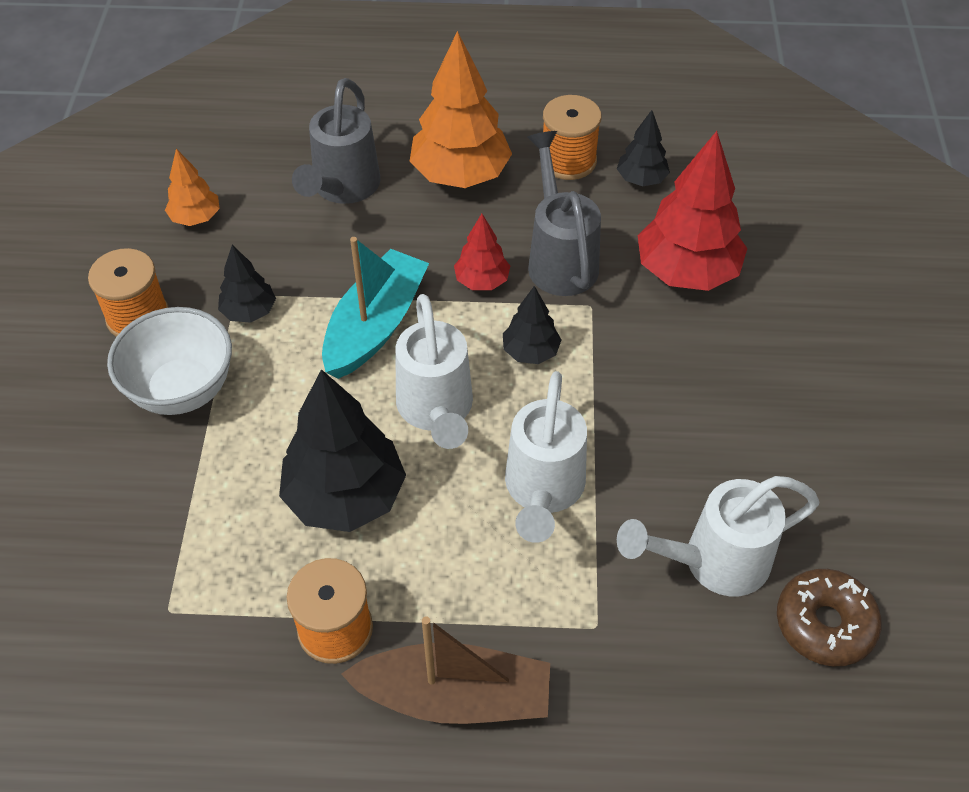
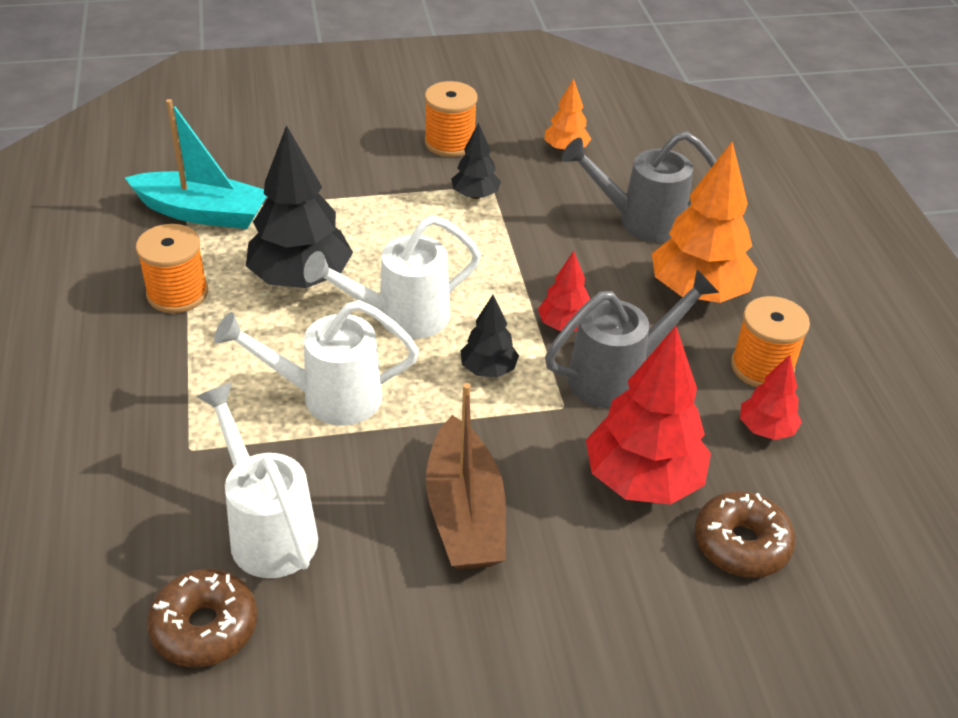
camera: 75 degrees right, 10 degrees down
white bowl [107,307,232,415] -> none
turquoise boat [322,237,429,379] -> turquoise boat moved to [125,99,267,229]
brown boat [341,616,550,724] -> brown boat moved to [426,383,506,570]
black tree [617,110,670,186] -> red tree [740,355,802,440]
none -> brown donut [695,491,796,578]

